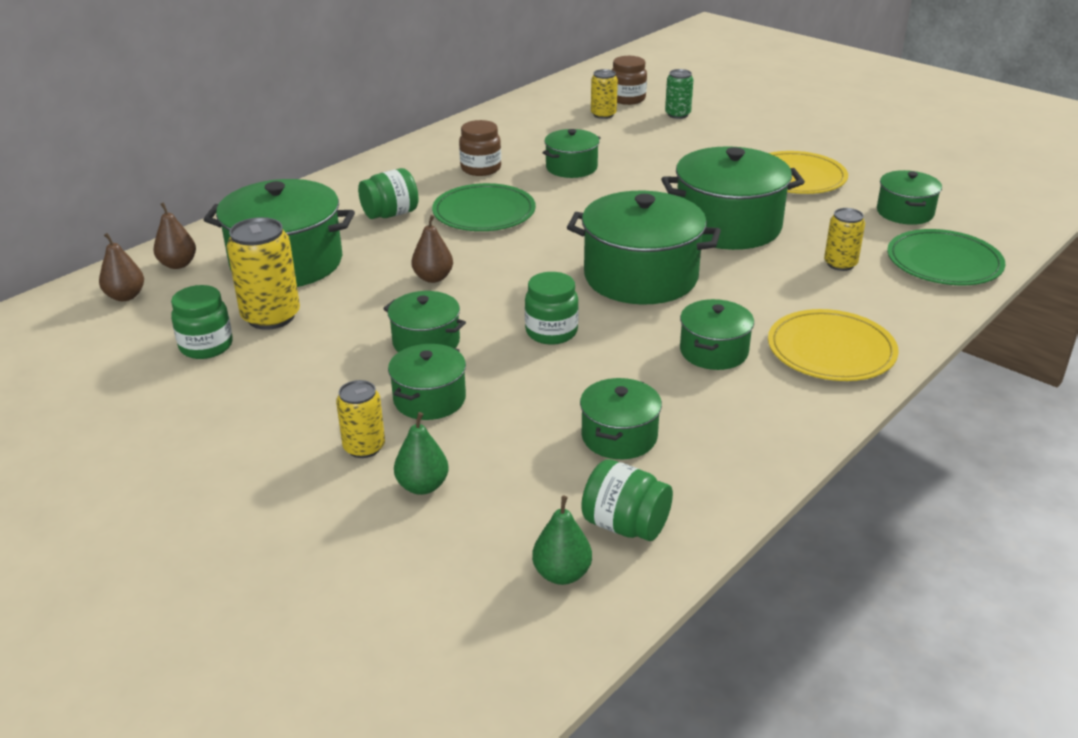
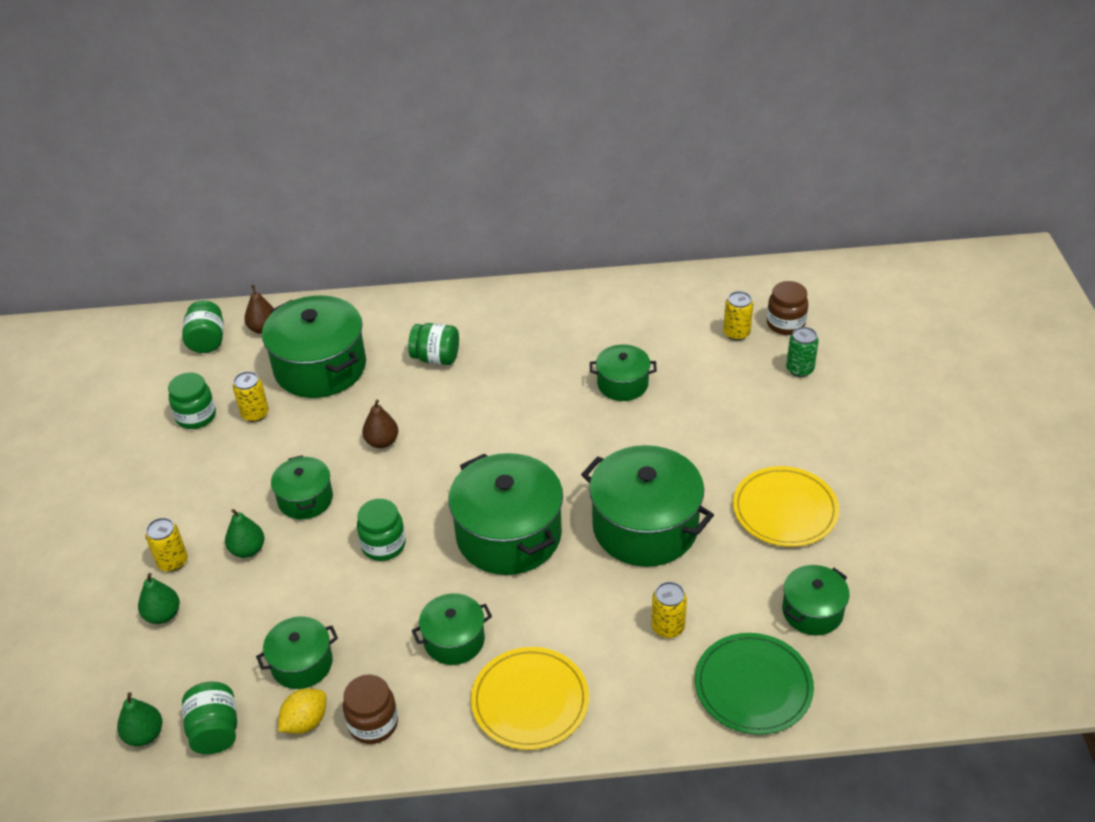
camera: 45 degrees right, 10 degrees up
brown pear [99,233,144,301] -> green jar [182,300,224,353]
yellow can [227,217,300,330] -> yellow can [233,371,269,422], size x0.60
green pot [388,344,466,420] -> green pear [225,509,264,558]
green plate [432,183,536,231] -> none
brown jar [459,120,501,176] -> brown jar moved to [343,674,398,744]
none -> yellow lemon [278,688,326,734]

